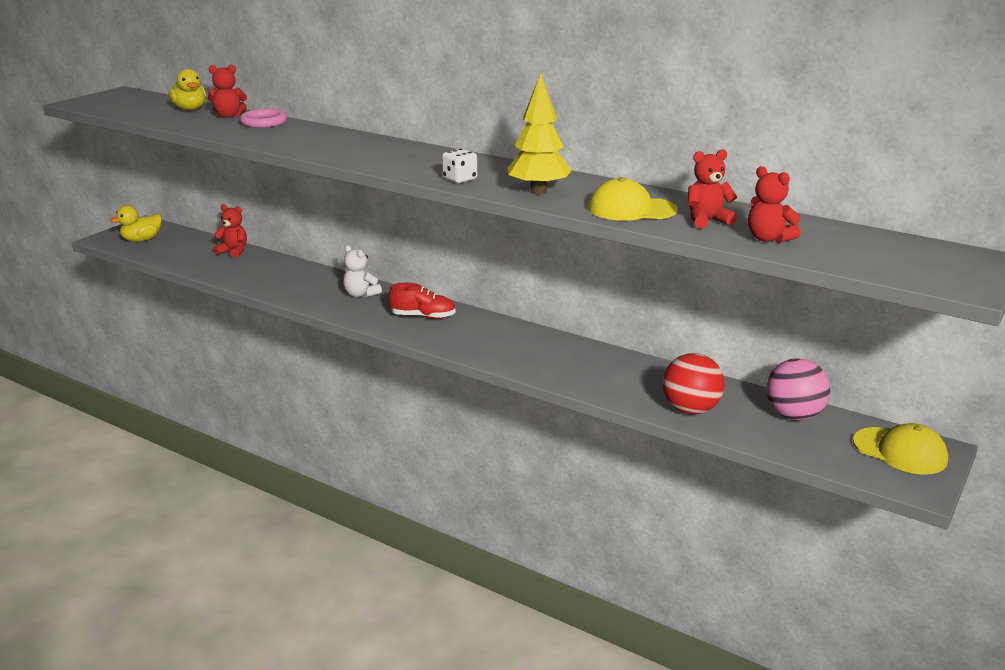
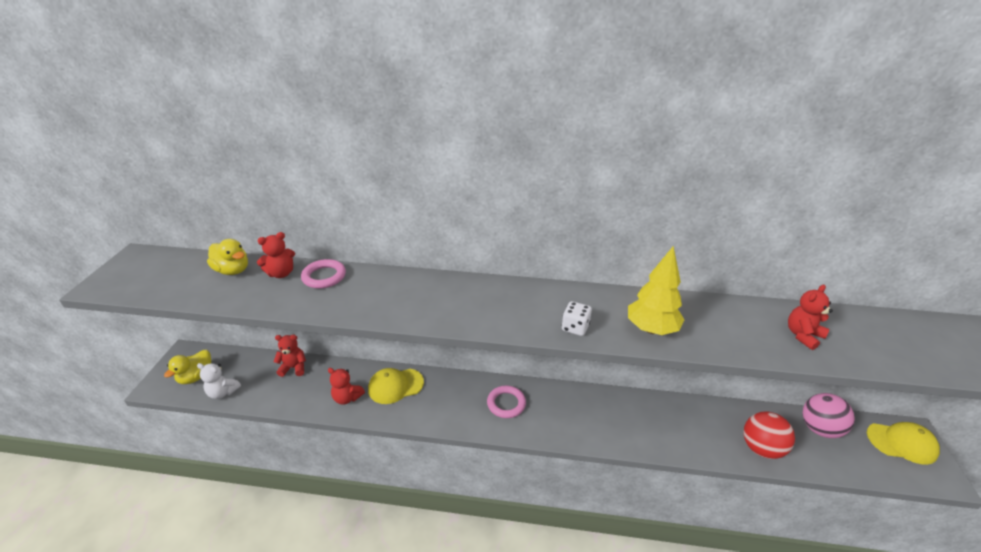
camera: 25 degrees left, 10 degrees up
white teddy bear [343,245,382,297] -> white teddy bear moved to [197,363,241,399]
red shoe [389,283,456,319] -> pink ring [487,385,526,418]
yellow cap [588,177,678,221] -> yellow cap moved to [368,368,424,404]
red teddy bear [748,166,801,243] -> red teddy bear moved to [328,368,365,404]

